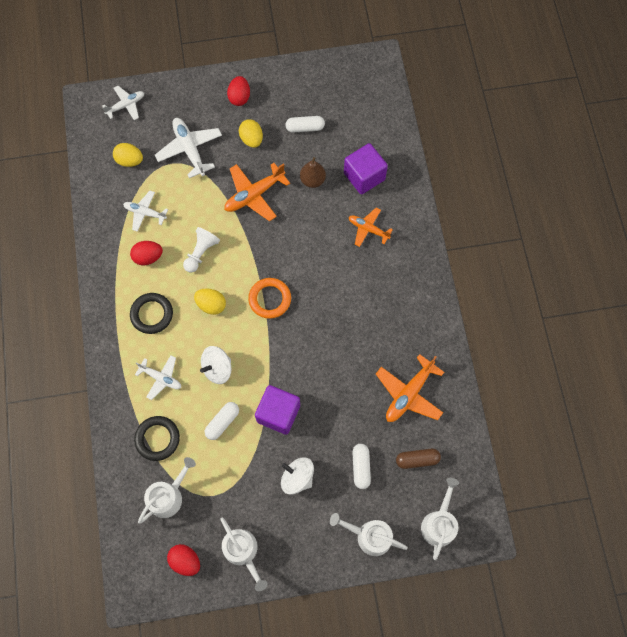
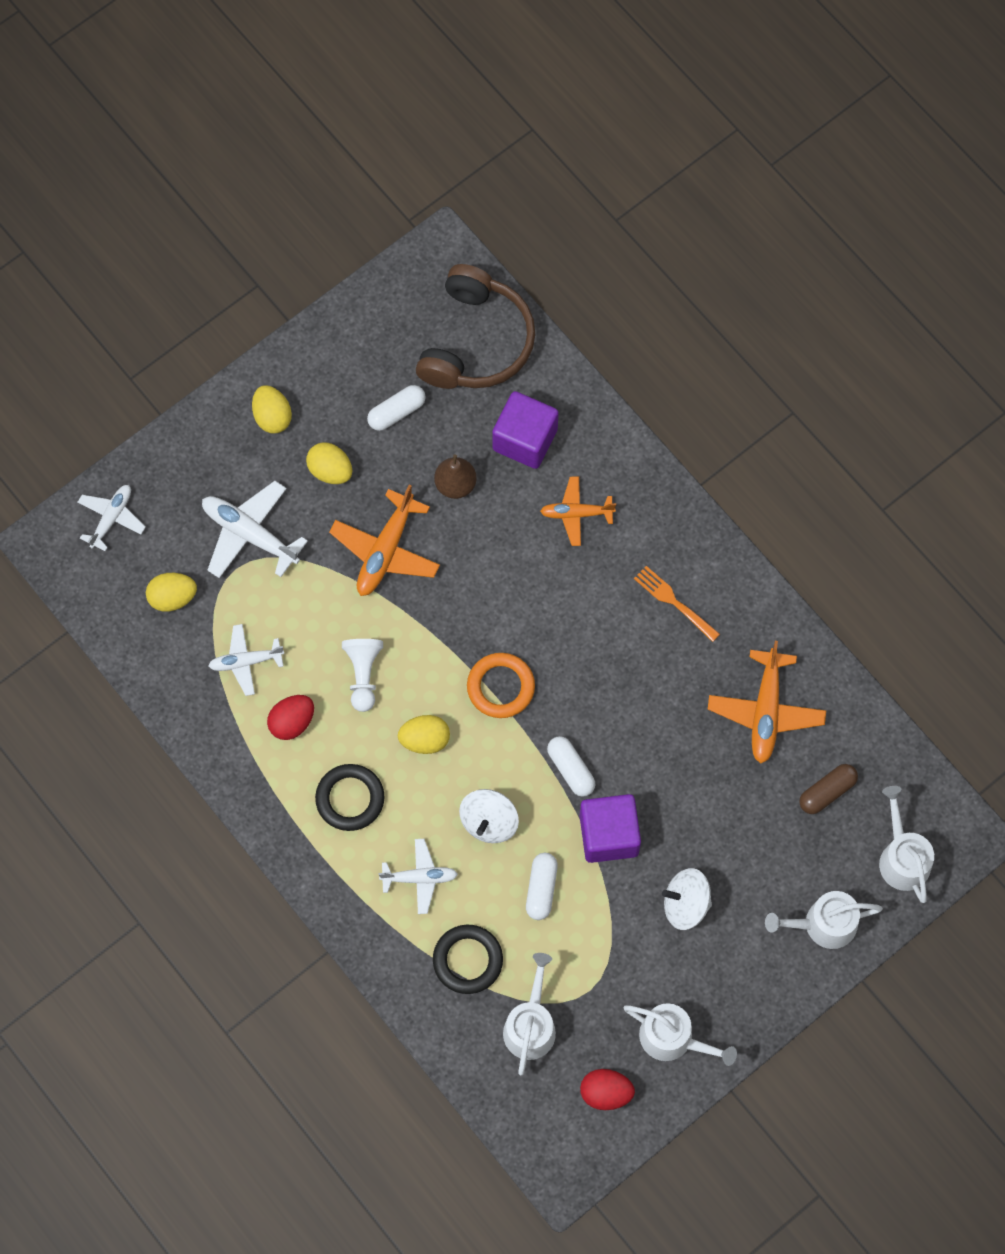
camera: 30 degrees left, 0 degrees up
red egg [227,76,250,106] -> yellow egg [252,385,292,433]
white capsule [352,444,371,489] -> white capsule moved to [547,736,595,797]
none -> brown headphones [416,264,535,389]
none -> orange fork [634,566,720,642]

